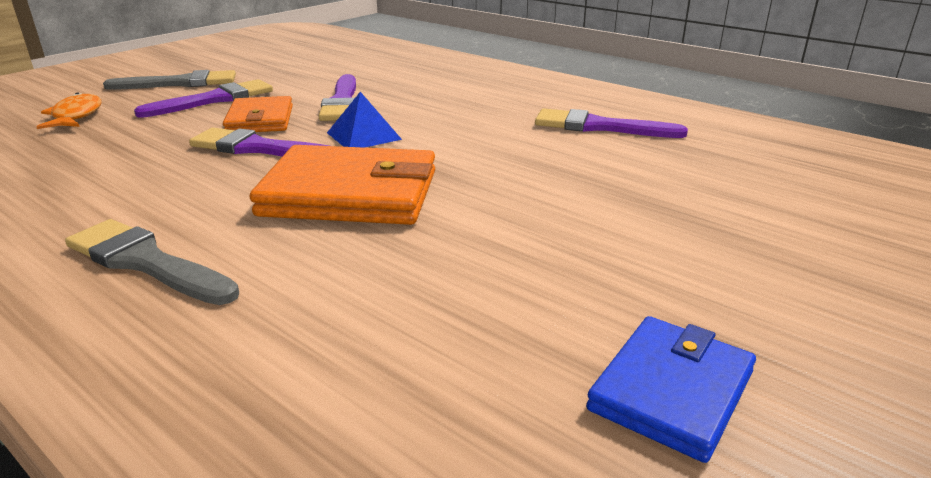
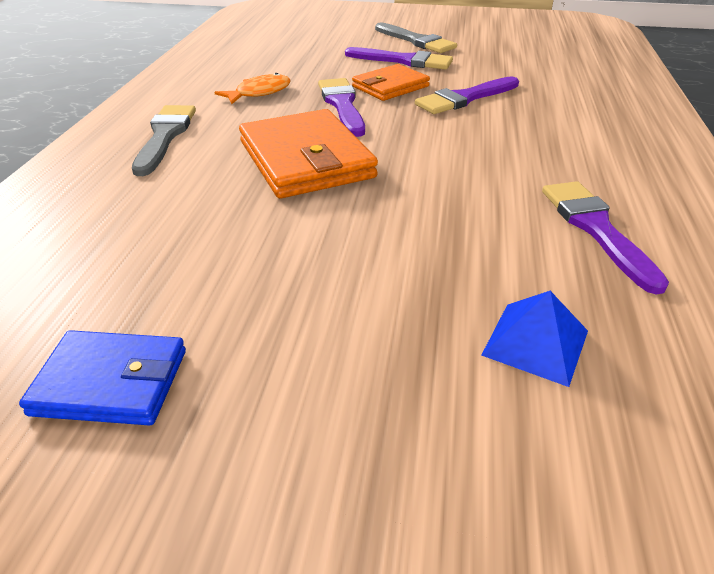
camera: 60 degrees right, 10 degrees up
orange fish [36,92,101,129] -> orange fish moved to [214,73,291,104]
blue pyramid [327,92,402,148] -> blue pyramid moved to [482,291,588,387]

